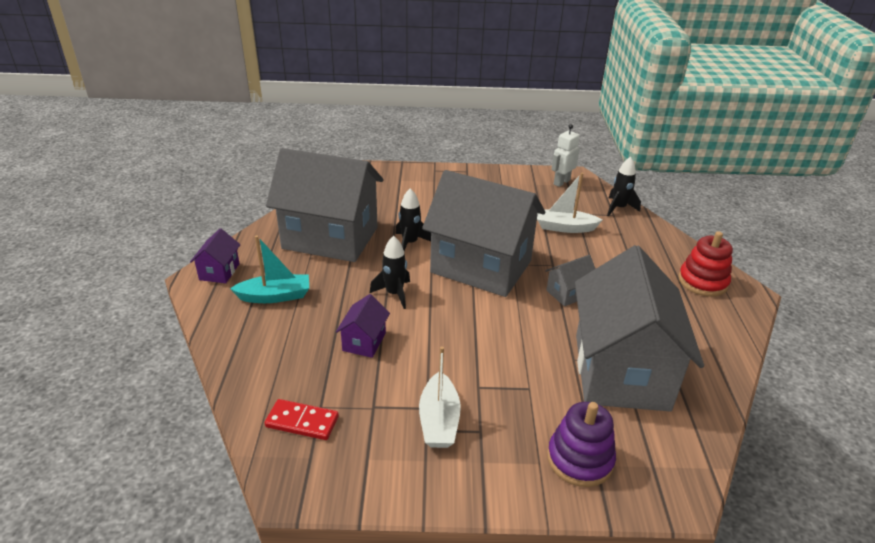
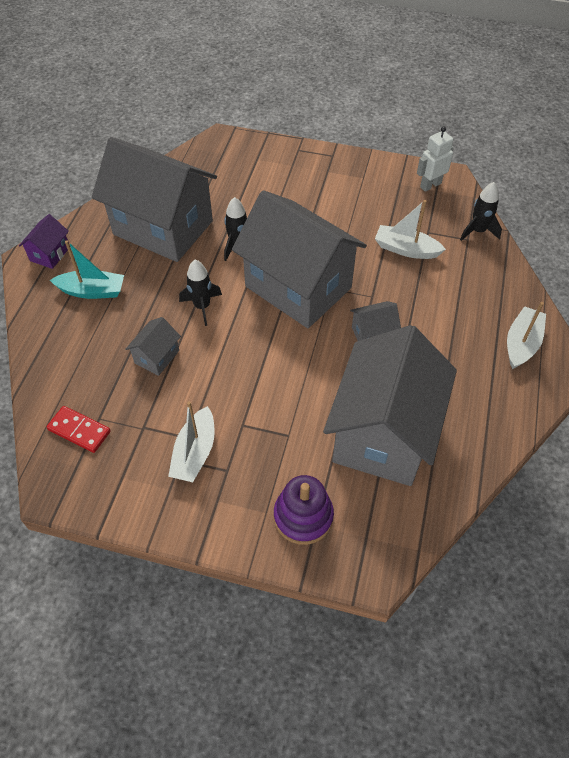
camera: 15 degrees right, 20 degrees up
purple house [336,294,390,358] -> grey house [126,317,181,376]
red stacking toy [678,231,733,297] -> white boat [507,302,546,369]

